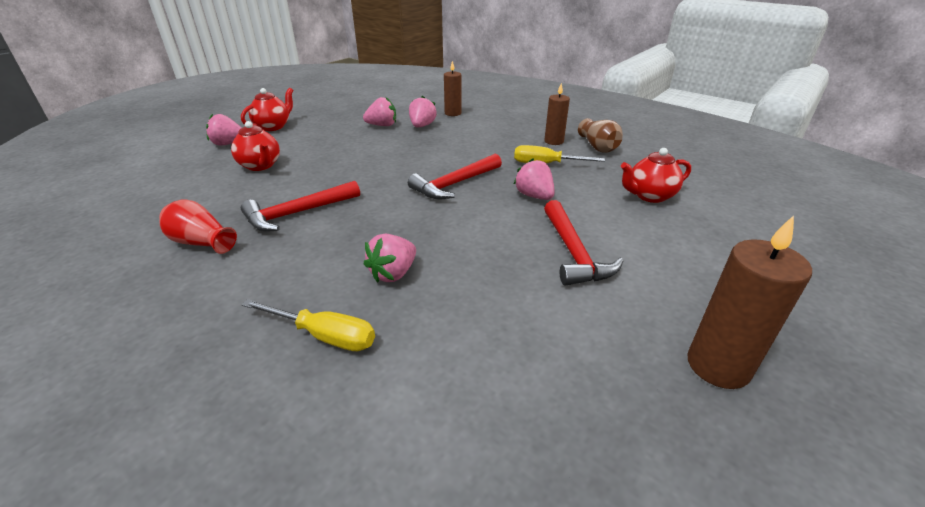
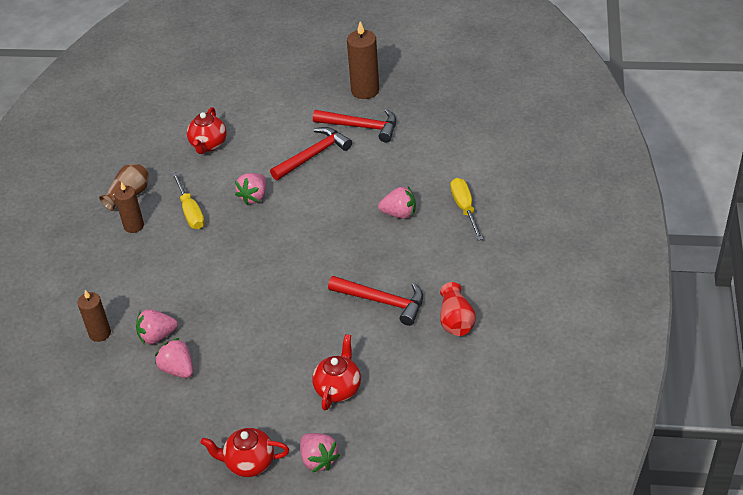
camera: 120 degrees left, 10 degrees up
red hammer [408,154,502,199] -> red hammer moved to [313,109,396,143]
red teapot [621,148,691,203] -> red teapot turned 60 degrees clockwise [187,107,227,154]

